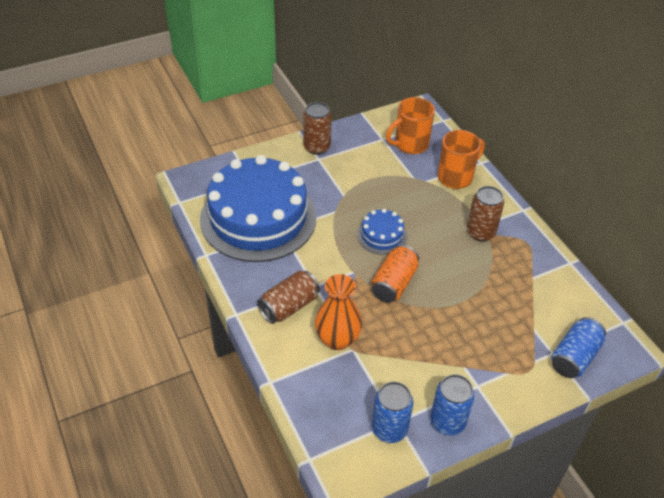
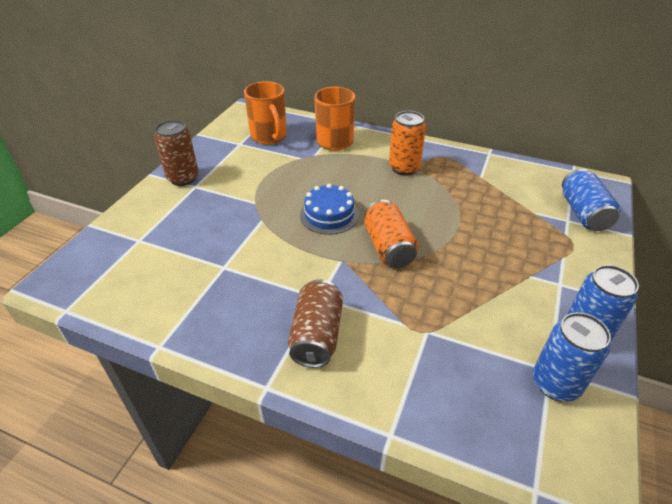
camera: 40 degrees left, 5 degrees down
blue cake [200,155,317,262] -> none
orange vase [315,274,362,350] -> none
orange mug [386,97,435,154] -> orange mug turned 45 degrees counterclockwise [244,81,287,145]
brown can [467,186,504,242] -> orange can [389,111,426,175]

